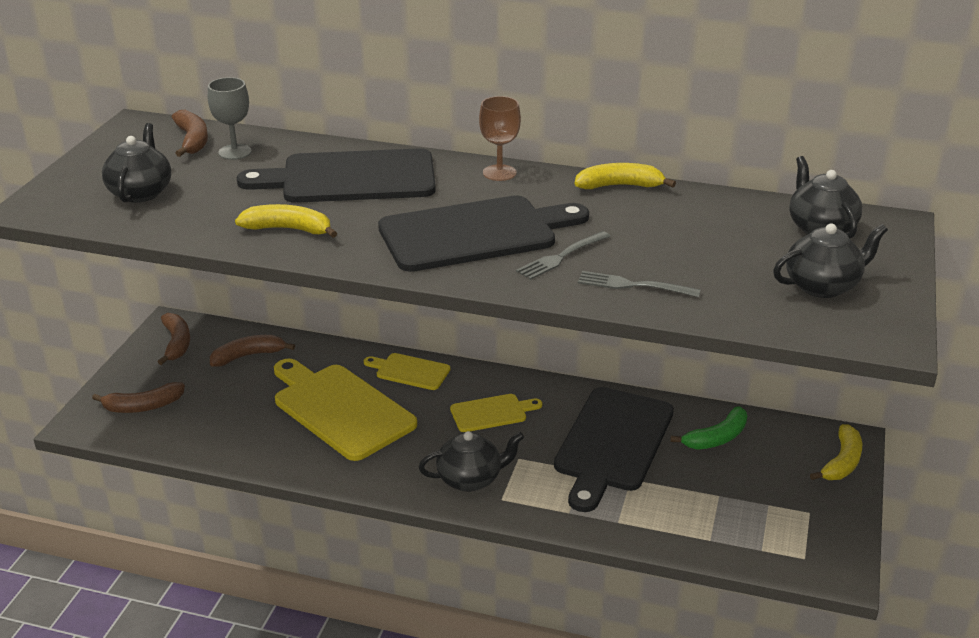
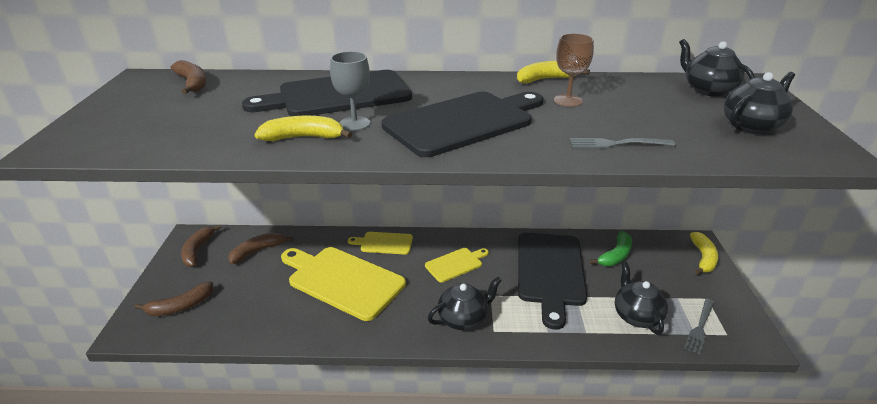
camera: 15 degrees left, 0 degrees up
black teapot [102,123,171,203] -> black teapot moved to [615,262,668,335]
brown banana [158,313,190,365] -> brown banana turned 150 degrees counterclockwise [181,224,221,267]
grey goblet [208,77,252,160] -> grey goblet moved to [330,51,370,131]
brown goblet [479,96,521,181] -> brown goblet moved to [554,33,594,107]
grey fork [516,231,610,280] -> grey fork moved to [684,298,714,355]

